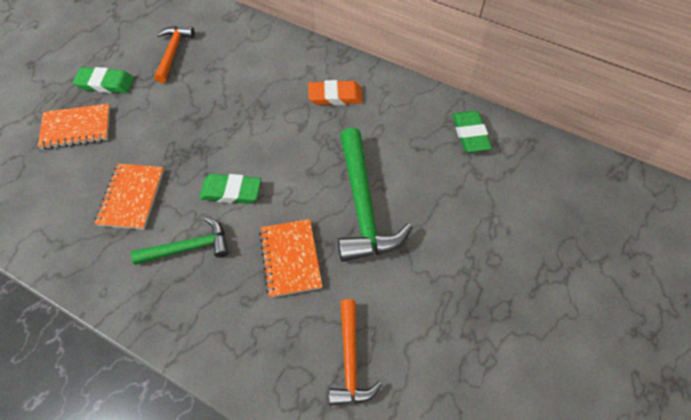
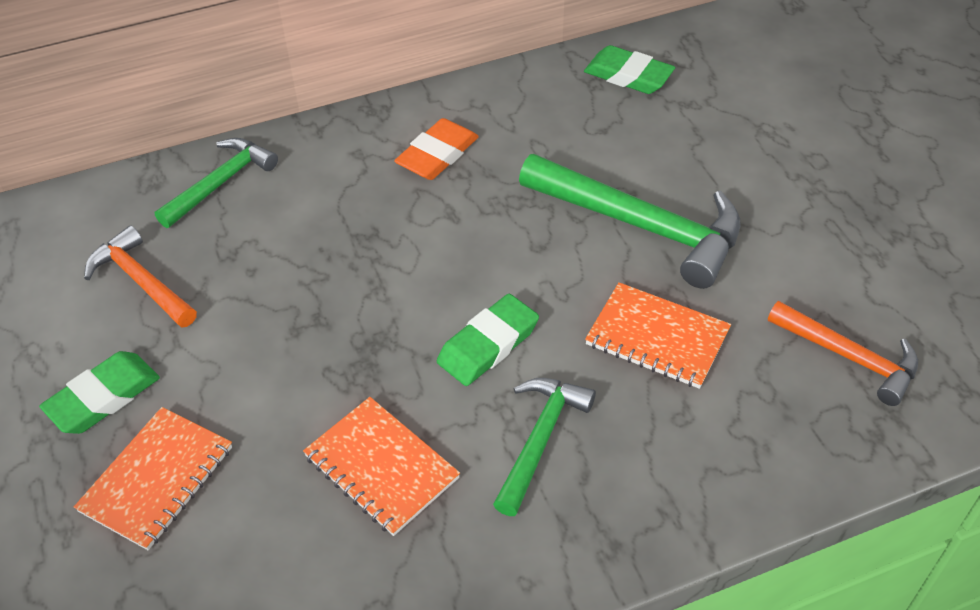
camera: 50 degrees left, 10 degrees down
none -> green hammer [155,138,278,228]

